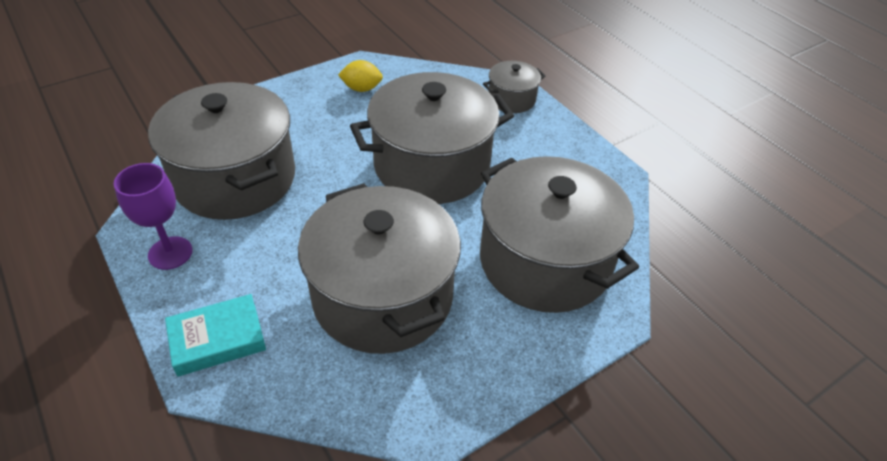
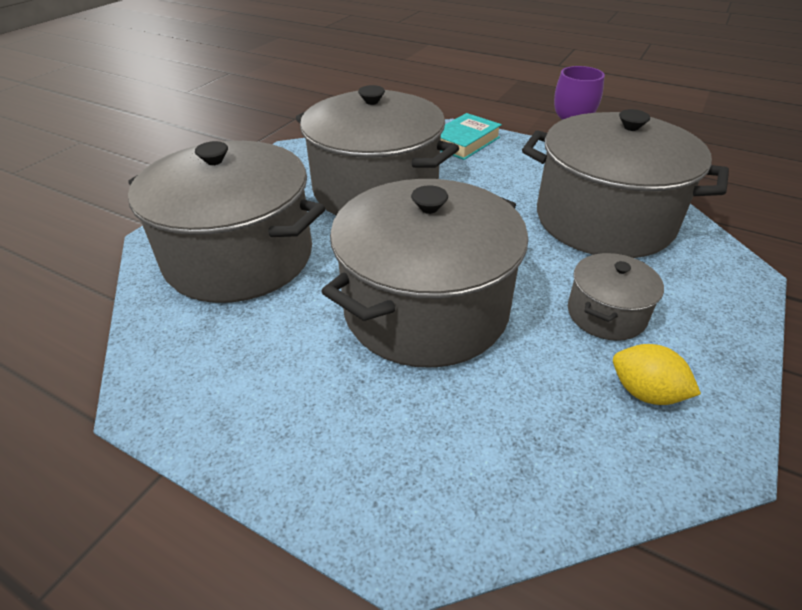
camera: 155 degrees right, 5 degrees down
yellow lemon [338,60,383,92] -> yellow lemon turned 60 degrees clockwise [613,344,701,405]
grey pot [483,61,545,113] -> grey pot moved to [568,253,664,341]

